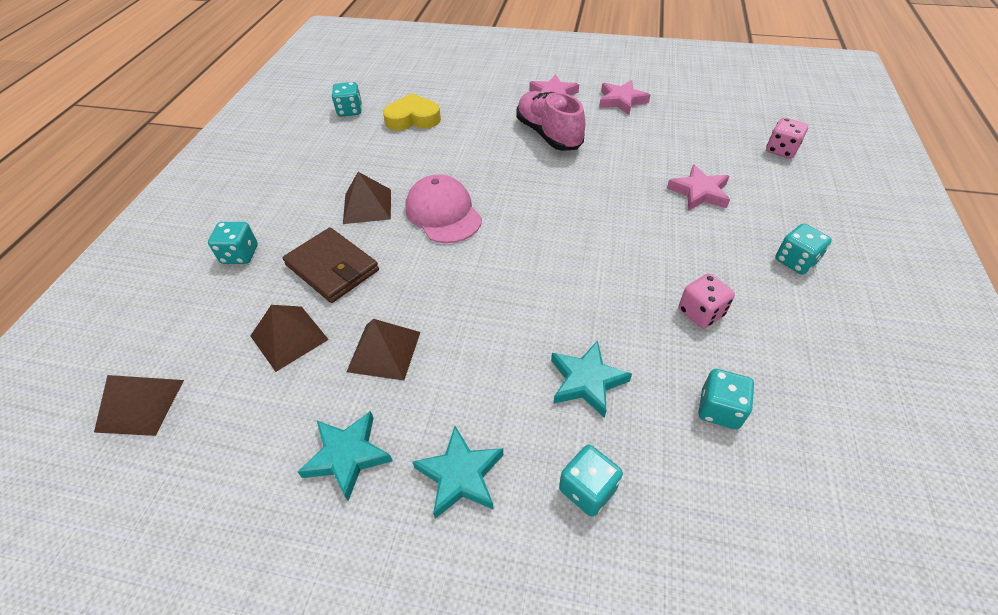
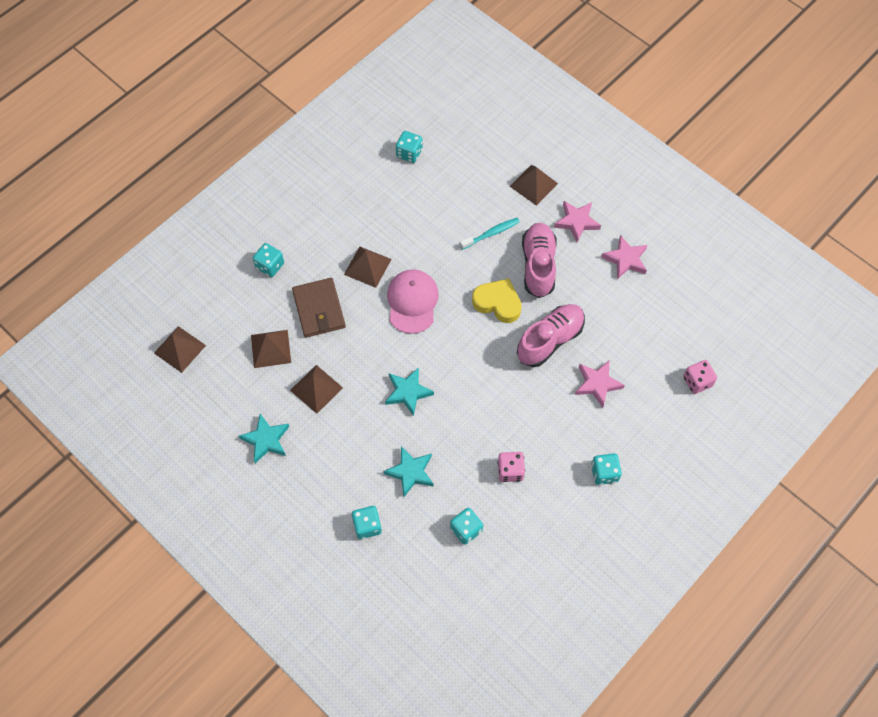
camera: 30 degrees right, 15 degrees up
yellow heart [383,93,441,131] -> yellow heart moved to [472,278,522,323]
turquoise star [412,426,503,519] -> turquoise star moved to [385,367,434,416]
none -> turquoise toothbrush [460,218,520,250]
none -> brown pyramid [510,165,558,206]
none -> pink shoe [517,304,585,367]

